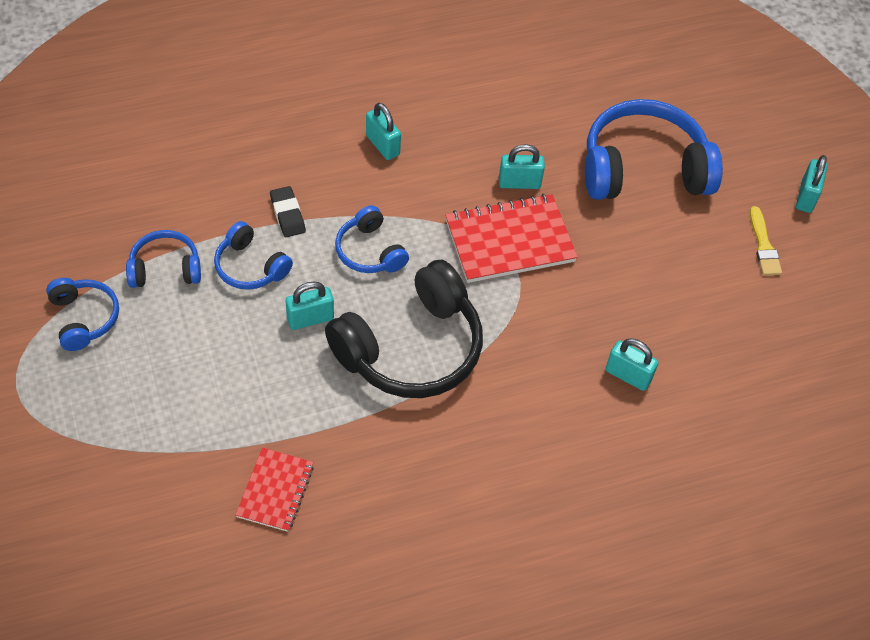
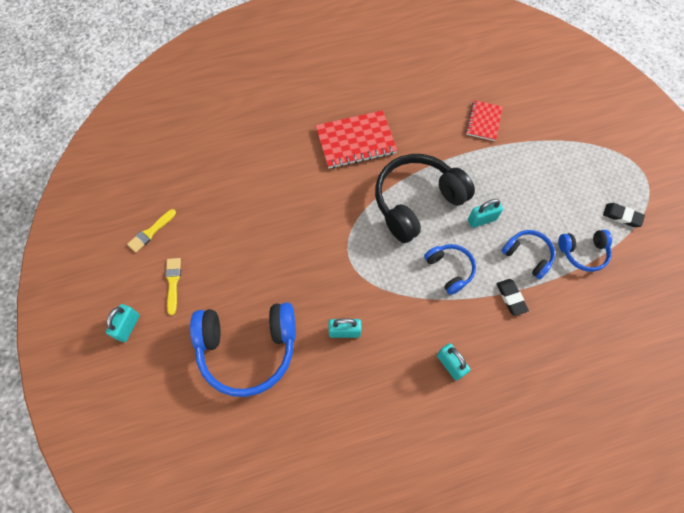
camera: 175 degrees left, 10 degrees up
blue headphones [46,278,119,351] -> black eraser [603,203,645,227]
red notebook [445,194,578,283] -> red notebook moved to [315,110,398,169]
turquoise padlock [605,338,658,391] -> none
none -> yellow brush [127,209,176,253]

